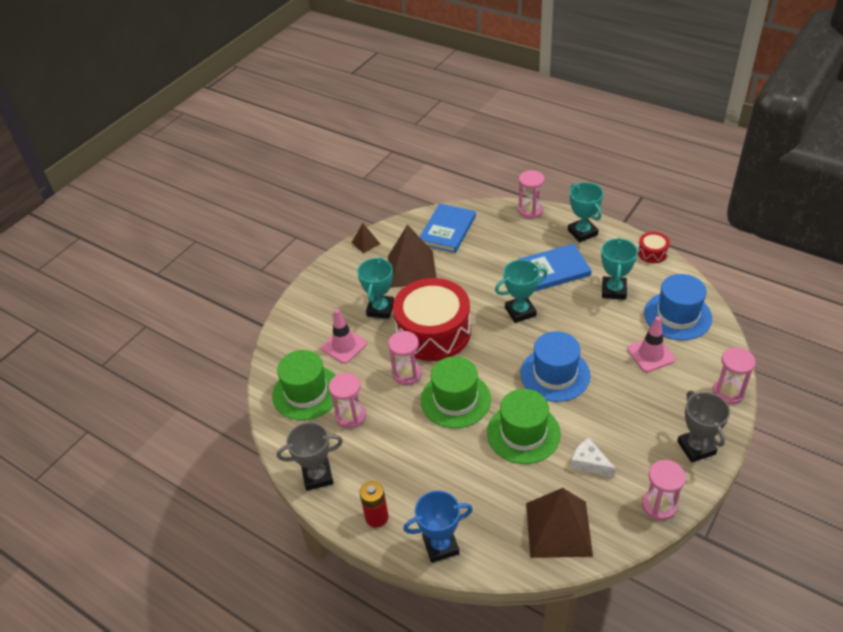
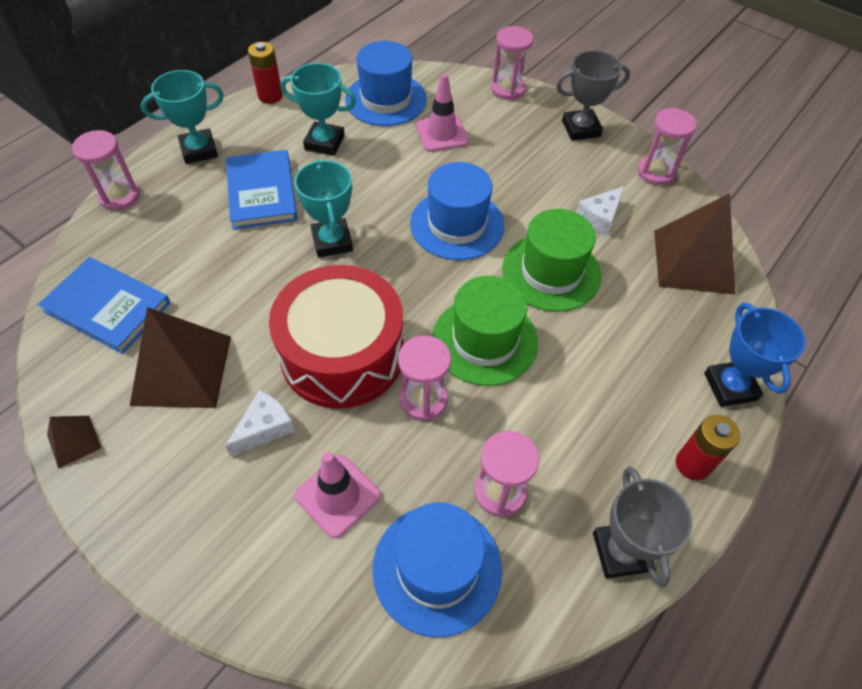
camera: 90 degrees left, 10 degrees up
green hat [272,350,338,420] -> blue hat [373,503,502,637]
turquoise trophy [357,257,394,319] -> white cheese [225,390,295,456]
red drum [638,232,670,263] -> red battery [248,42,283,104]

